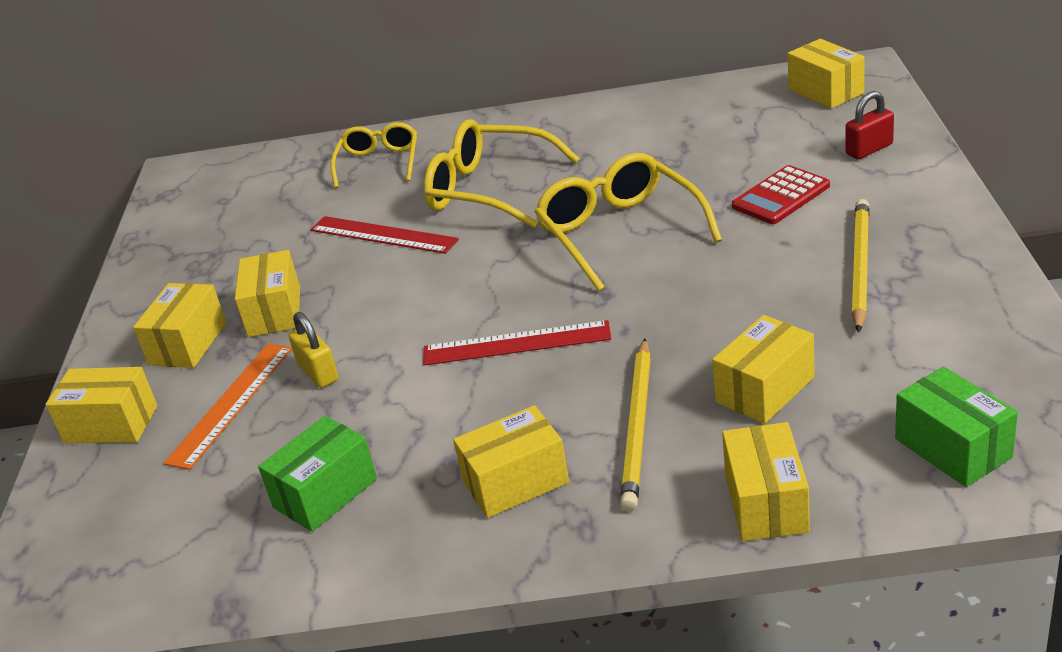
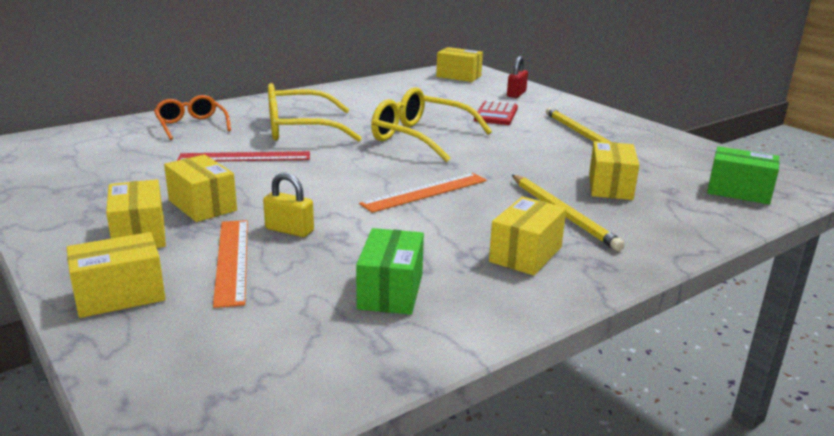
camera: 40 degrees left, 10 degrees down
yellow glasses [331,122,417,188] -> orange glasses [154,95,231,140]
red ruler [423,320,611,366] -> orange ruler [359,173,487,213]
yellow box [722,422,810,541] -> none

